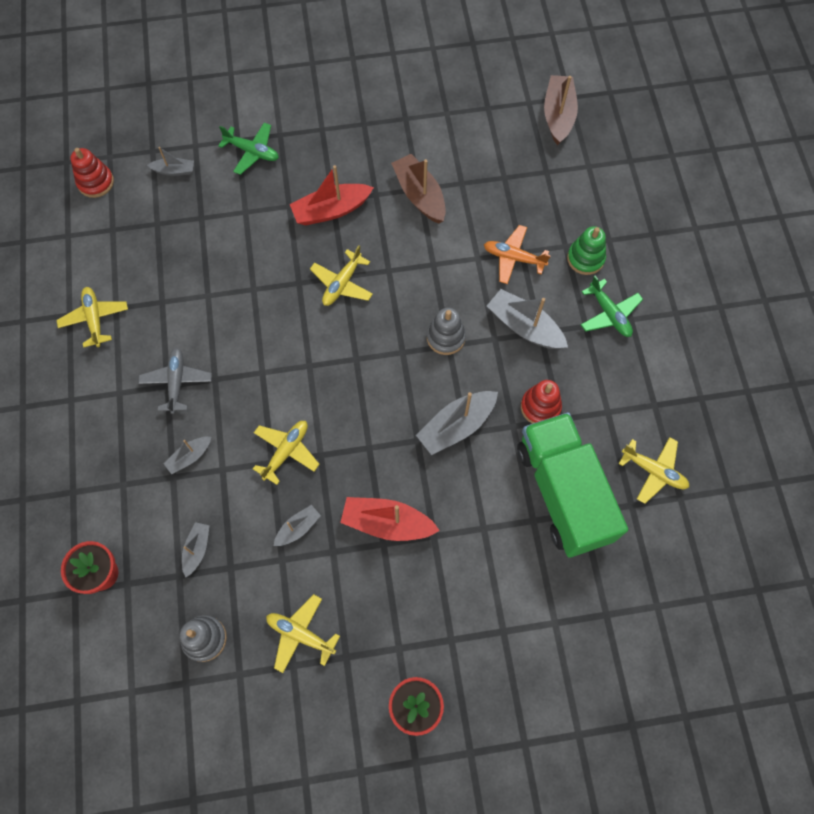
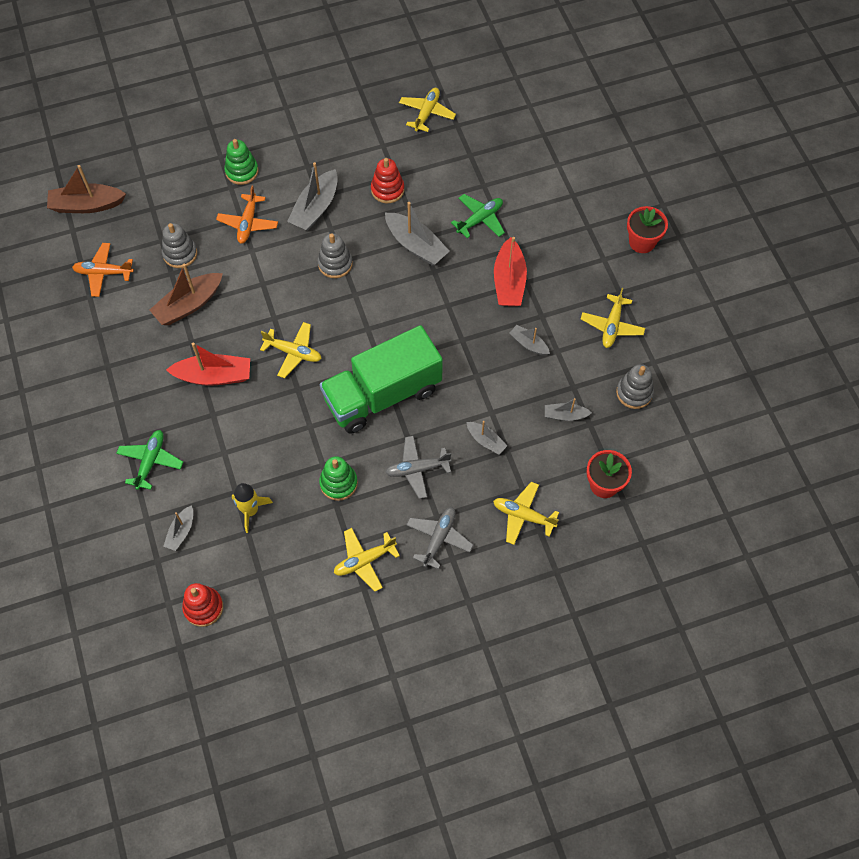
camera: 100 degrees left, 5 degrees down
grey boat [147,147,194,176] -> grey boat turned 150 degrees counterclockwise [164,505,193,551]
yellow plane [253,421,320,485] -> yellow plane moved to [493,482,559,545]
red boat [290,165,374,226] -> red boat turned 60 degrees counterclockwise [166,342,250,386]
green truck [517,412,628,558] -> green truck moved to [320,325,443,434]
green plane [581,276,643,337] -> green plane moved to [451,194,505,238]
none -> orange plane [72,243,134,297]
none -> grey stacking toy [162,223,197,268]
none -> yellow rocket [232,483,273,533]
none -> green stacking toy [319,456,358,501]
none -> grey plane [406,507,473,570]

